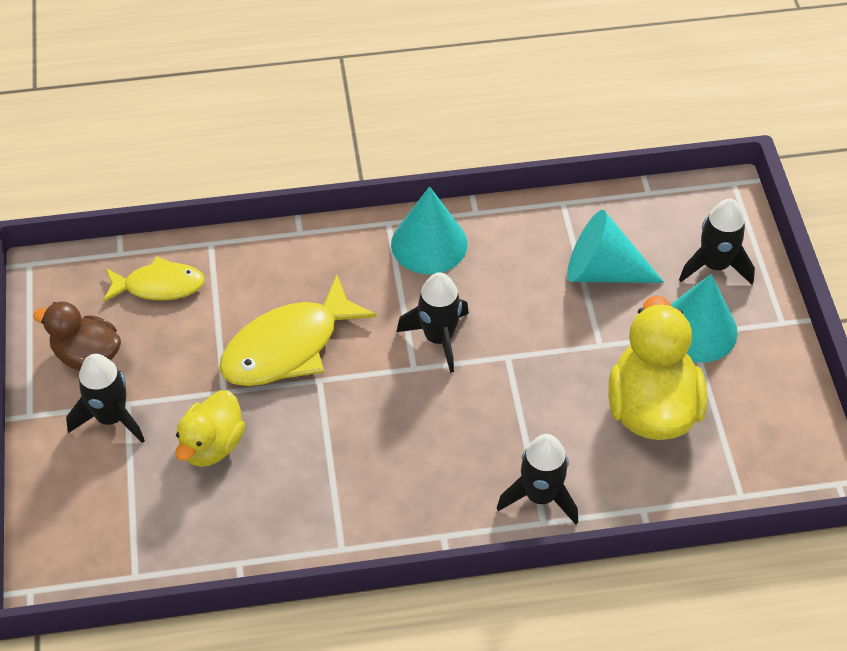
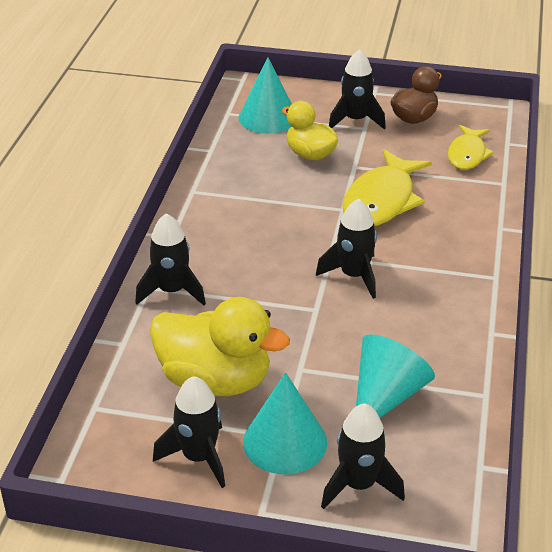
camera: 110 degrees right, 15 degrees down
yellow fish [219,275,377,386] -> yellow fish turned 135 degrees counterclockwise [342,149,432,226]
turquoise cone [391,186,467,274] -> turquoise cone moved to [239,57,292,134]
none -> black rocket [153,376,225,488]

